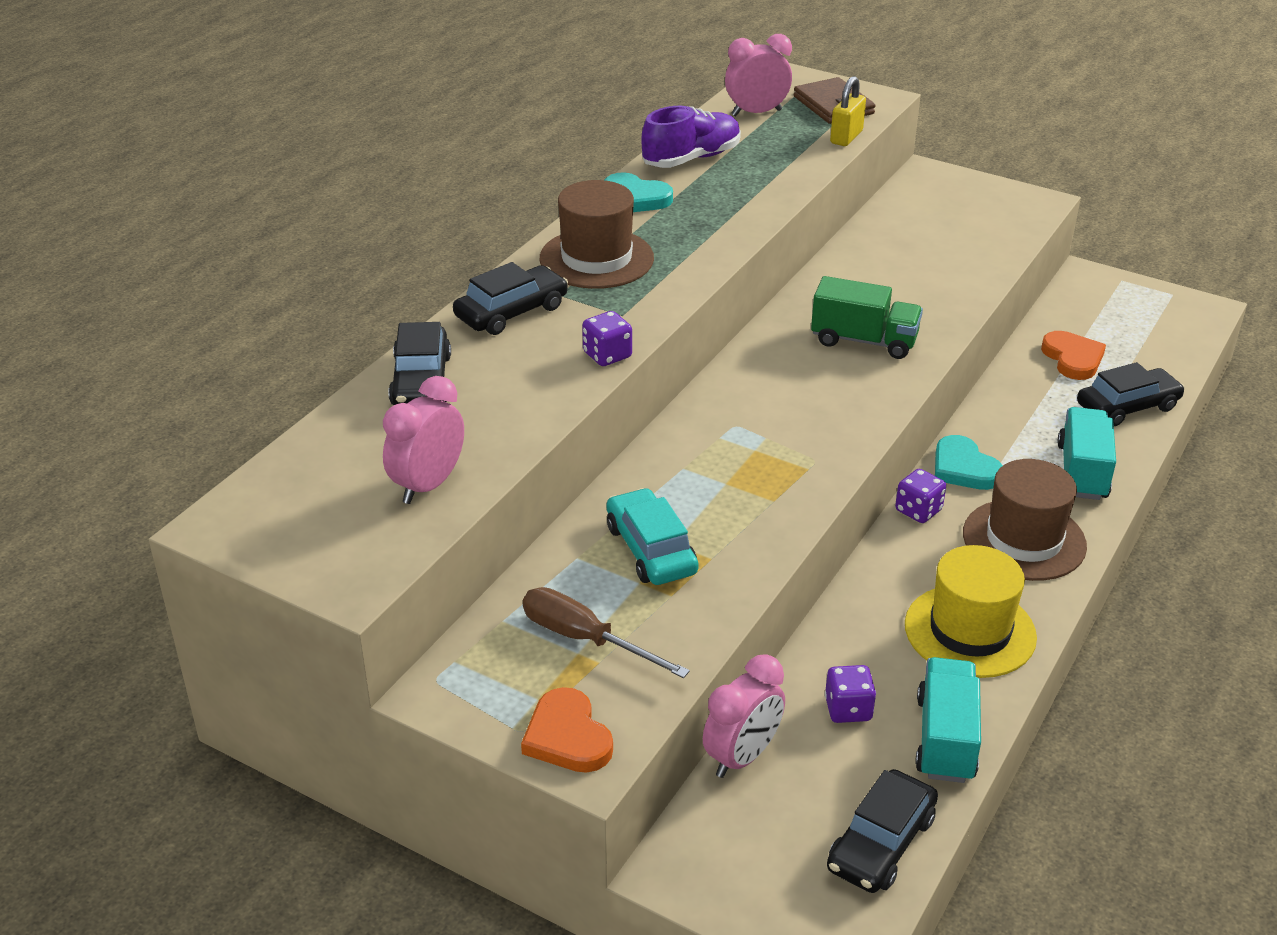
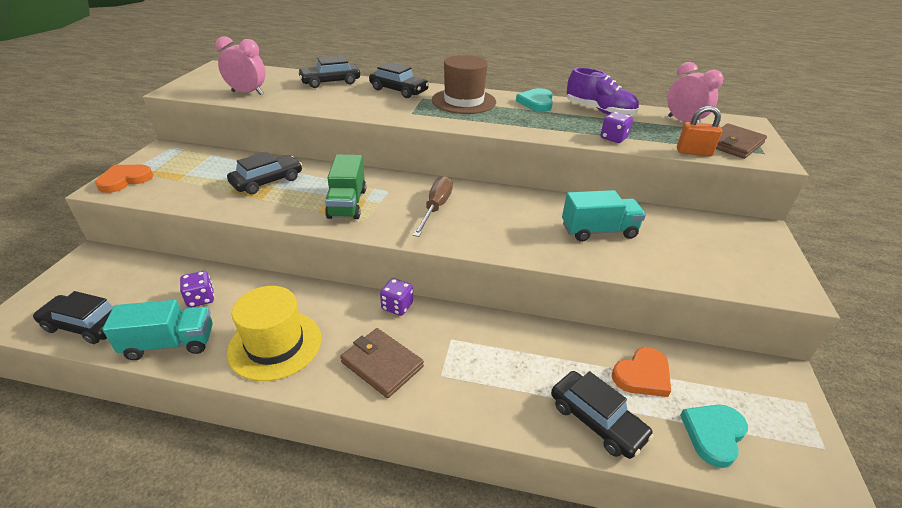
camera: 70 degrees right, 0 degrees up
brown screwdriver [523,587,690,678] -> brown screwdriver moved to [413,176,453,237]
purple dice [582,311,632,366] -> purple dice moved to [601,112,633,143]
turquoise car [606,488,699,585] -> black car [227,152,302,194]
pink clock [703,654,785,778] -> none
green truck [811,276,923,359] -> green truck moved to [325,154,366,219]
yellow padlock [830,76,866,146] -> orange padlock [677,106,722,156]
turquoise heart [935,435,1003,490] -> turquoise heart moved to [680,404,748,468]
brown hat [963,459,1087,581] -> brown wallet [340,328,424,398]
turquoise truck [1057,407,1116,500] -> turquoise truck moved to [562,190,646,242]

